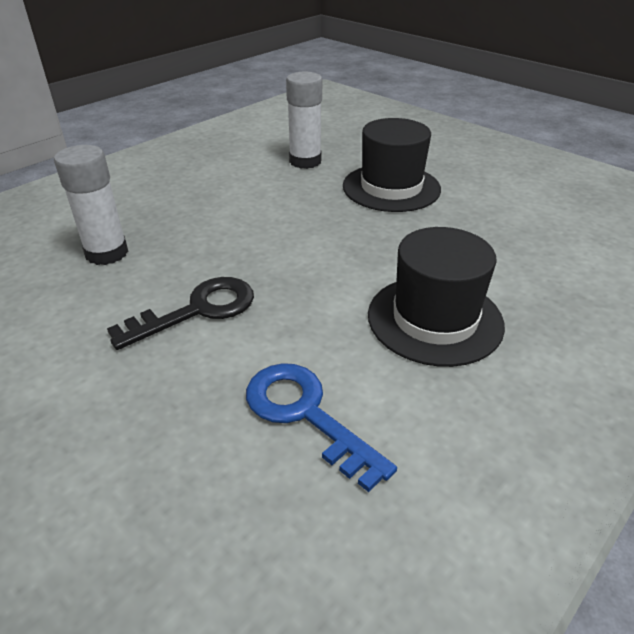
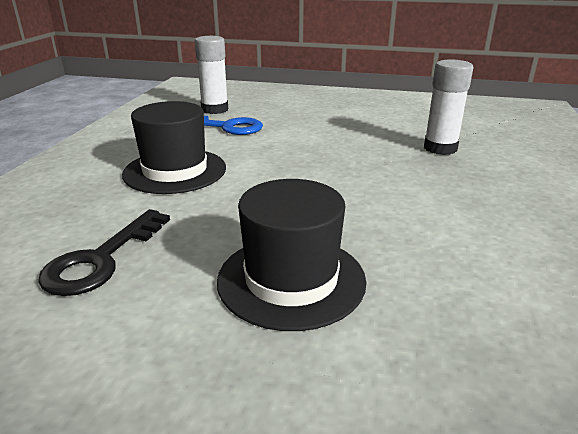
camera: 150 degrees right, 10 degrees down
black key [107,277,254,350] -> black key moved to [38,209,170,296]
white glue stick [286,72,322,169] -> white glue stick moved to [195,36,228,114]

